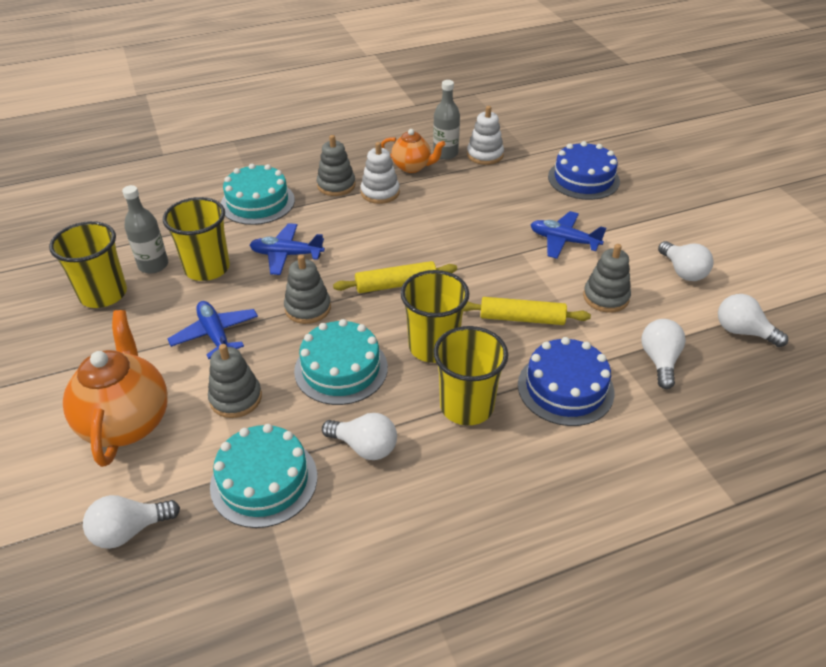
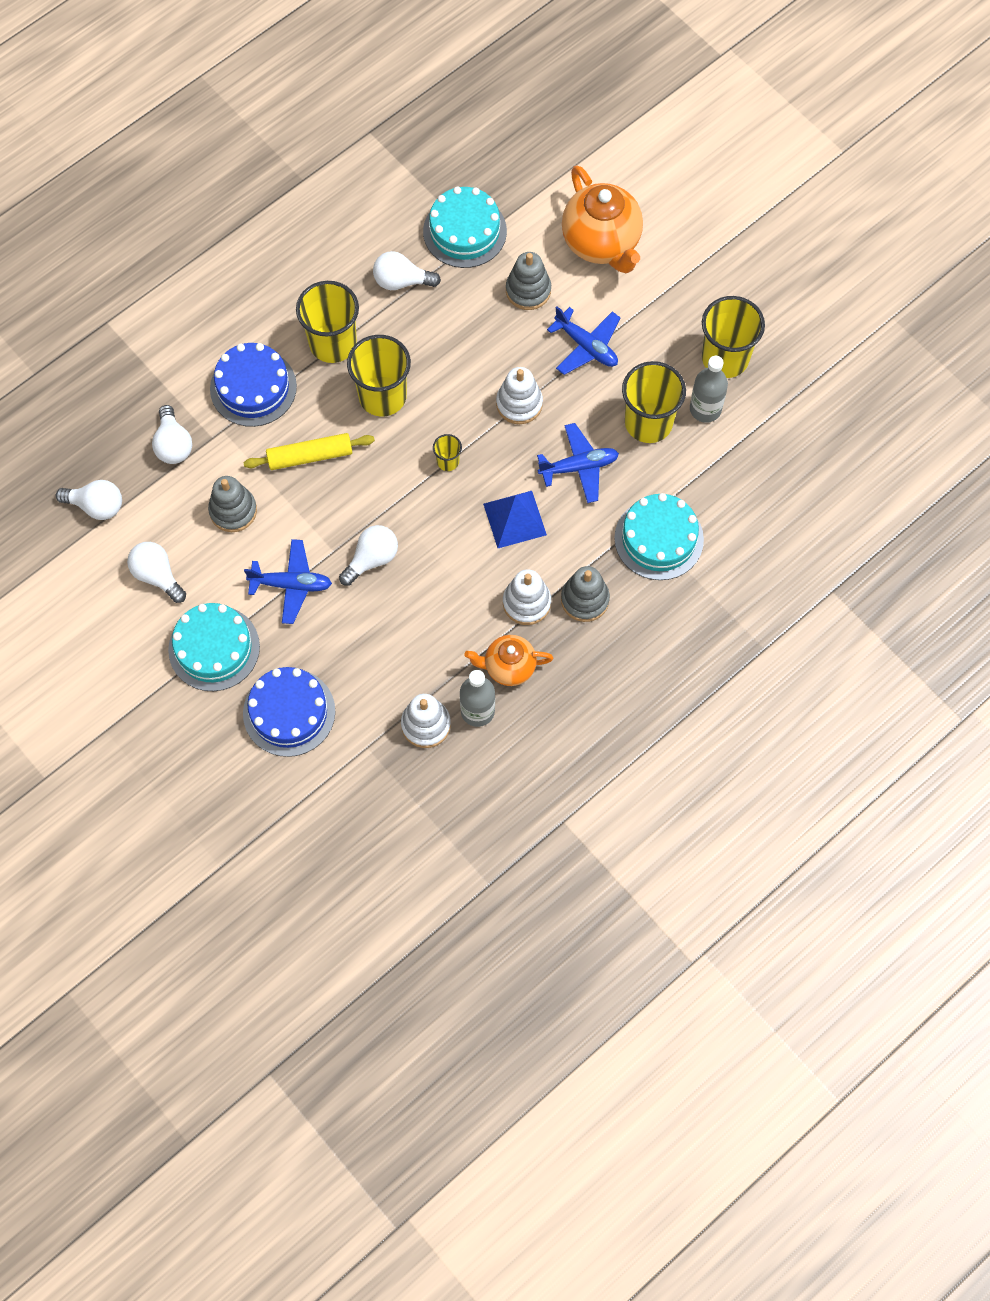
camera: 160 degrees right, 25 degrees up
white light bulb [83,495,180,549] -> white light bulb moved to [339,525,398,586]
grey stacking toy [284,255,331,324] -> white stacking toy [496,367,543,424]
turquoise cake [294,319,388,405] -> turquoise cake moved to [168,603,260,691]
yellow rolling pin [333,261,457,293] -> yellow cup [433,434,462,471]
none -> blue pyramid [483,491,547,548]

